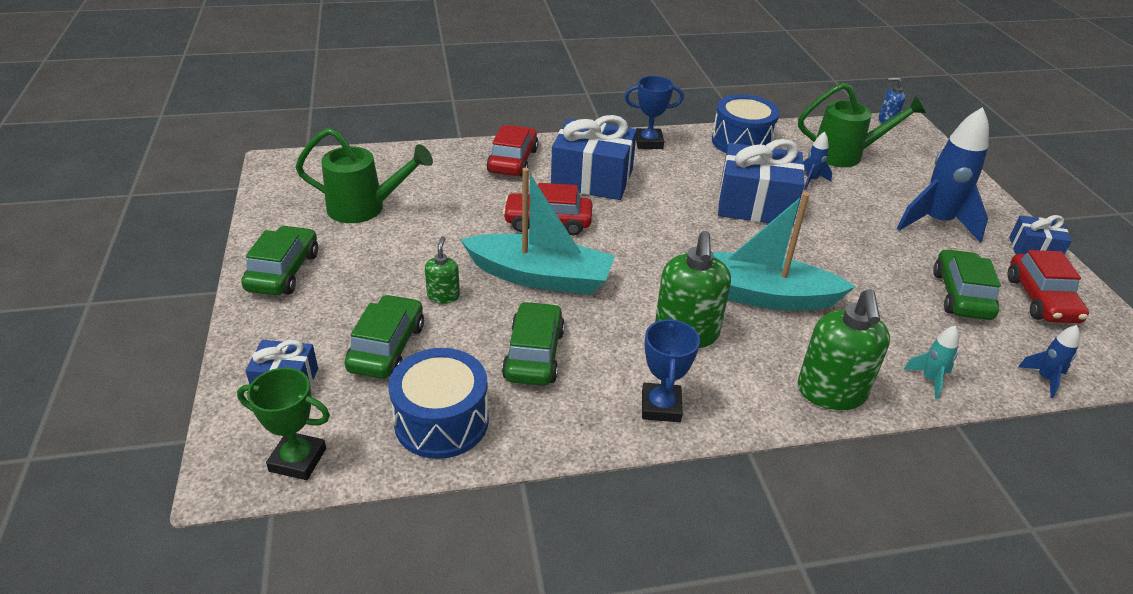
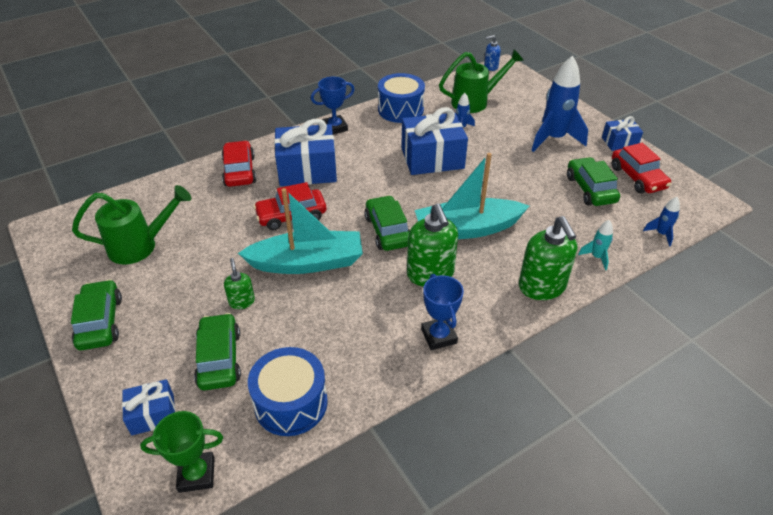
camera: 20 degrees left, 5 degrees up
green car [502,301,565,386] -> green car moved to [365,195,410,251]

